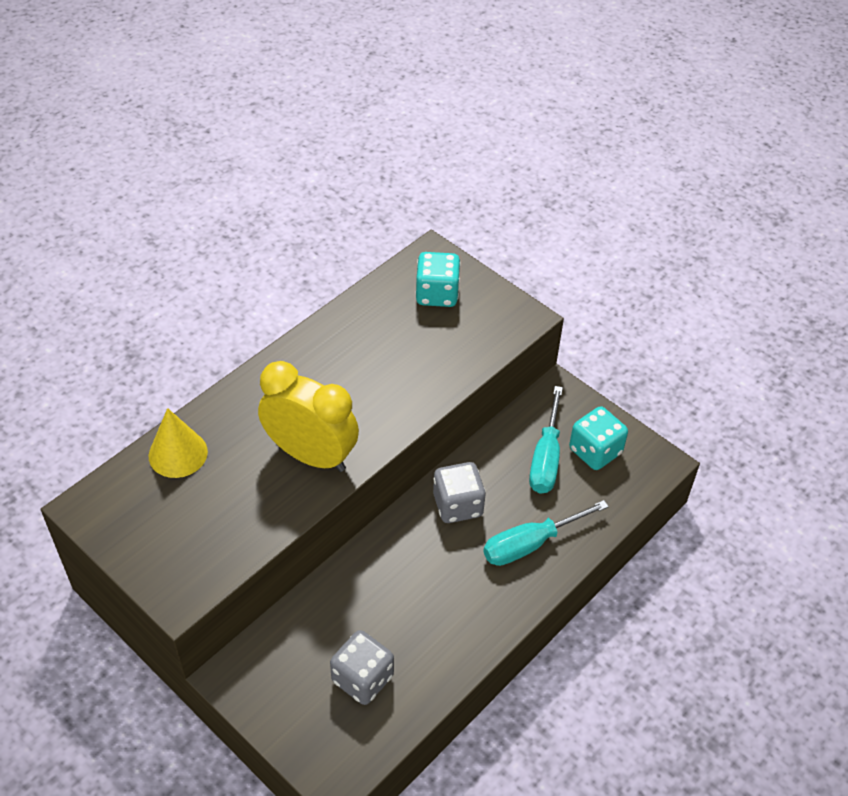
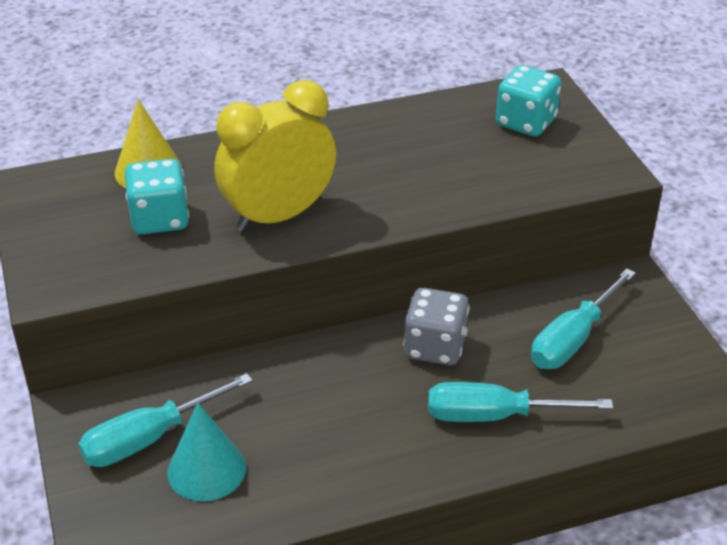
camera: 30 degrees right, 10 degrees down
yellow clock [258,361,359,472] -> yellow clock turned 90 degrees counterclockwise [214,80,336,232]
grey dice [330,630,394,705] -> turquoise cone [167,403,246,501]
turquoise dice [569,406,628,470] -> turquoise dice moved to [125,159,189,234]
none -> turquoise screwdriver [78,373,253,467]

